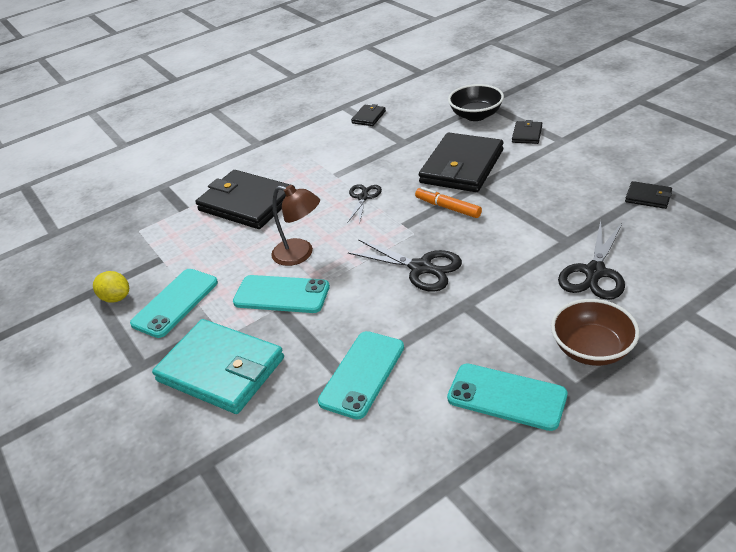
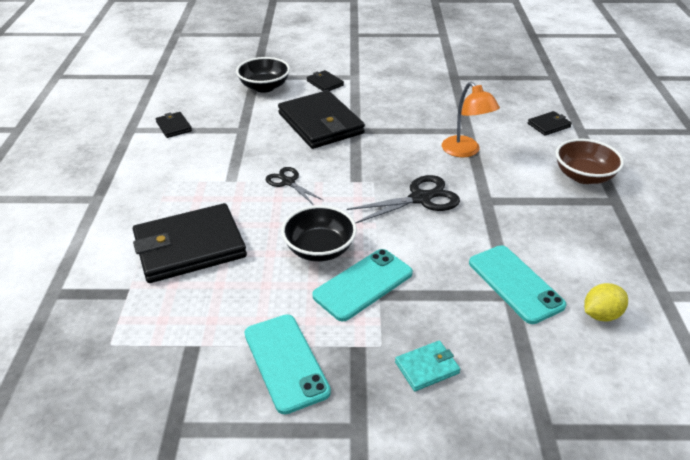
camera: 60 degrees left, 0 degrees up
yellow lemon [93,271,129,302] -> yellow lemon moved to [584,283,628,321]
turquoise wallet [152,319,284,414] -> turquoise wallet [395,341,460,391], size x0.45
brown lamp [271,185,320,266] -> black bowl [281,205,357,261]
orange marker [415,187,482,218] -> none
turquoise phone [447,363,567,431] -> none
black scissors [558,220,625,300] -> none
black wallet [625,181,672,209] -> black wallet moved to [528,111,572,136]
none -> orange lamp [442,82,500,158]

